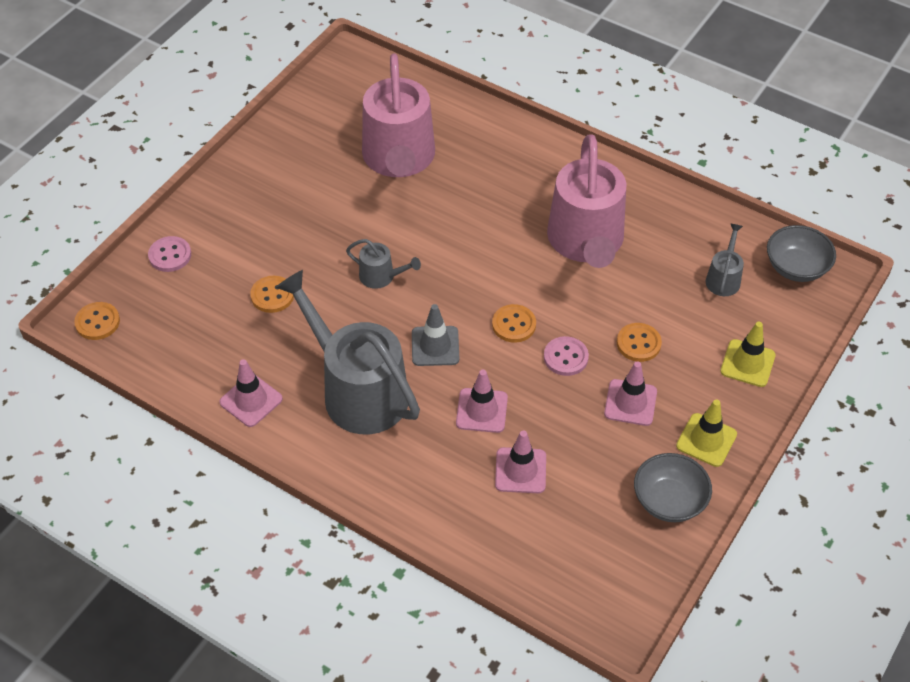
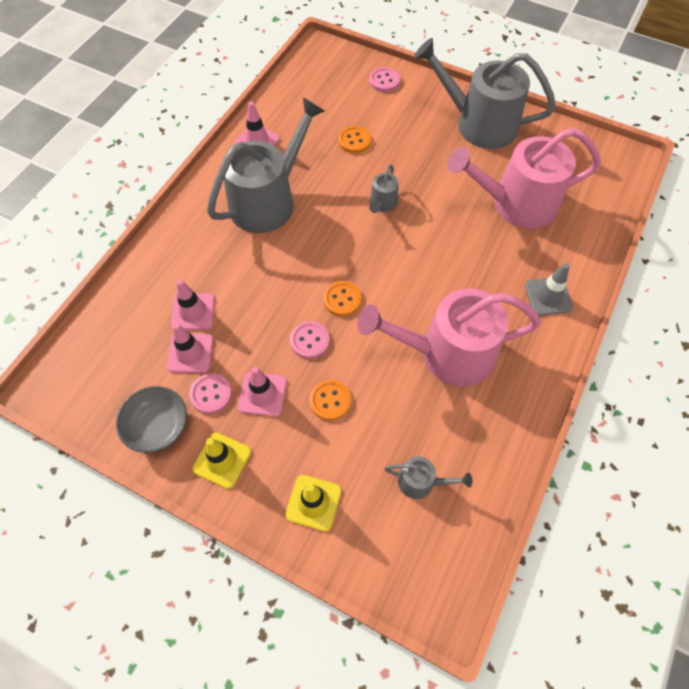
camera: 85 degrees right, 10 degrees up
orange button [74,302,120,340] -> none
grey traffic cone [412,304,459,366] -> grey traffic cone moved to [525,263,573,316]
pink traffic cone [456,370,508,433] -> pink traffic cone moved to [167,323,214,373]
grey bowl [767,225,836,282] -> none
none -> pink button [189,373,232,414]
none -> grey watering can [414,38,556,149]

